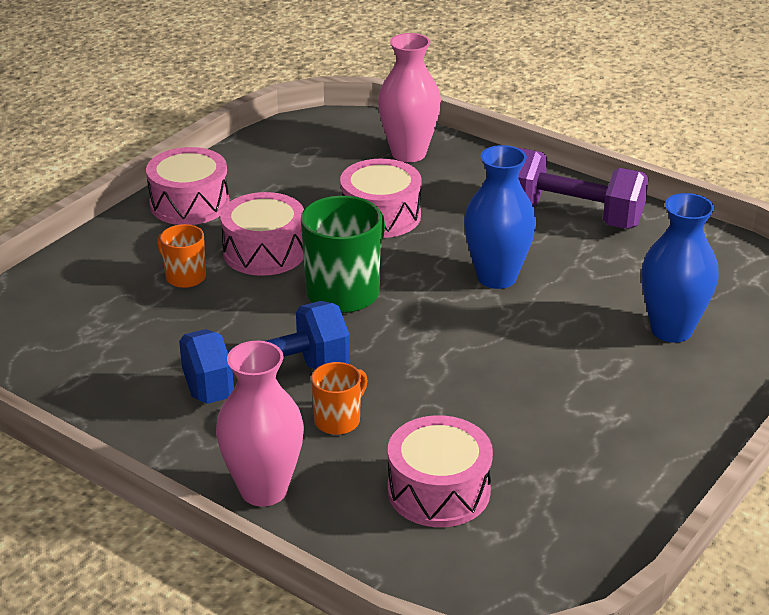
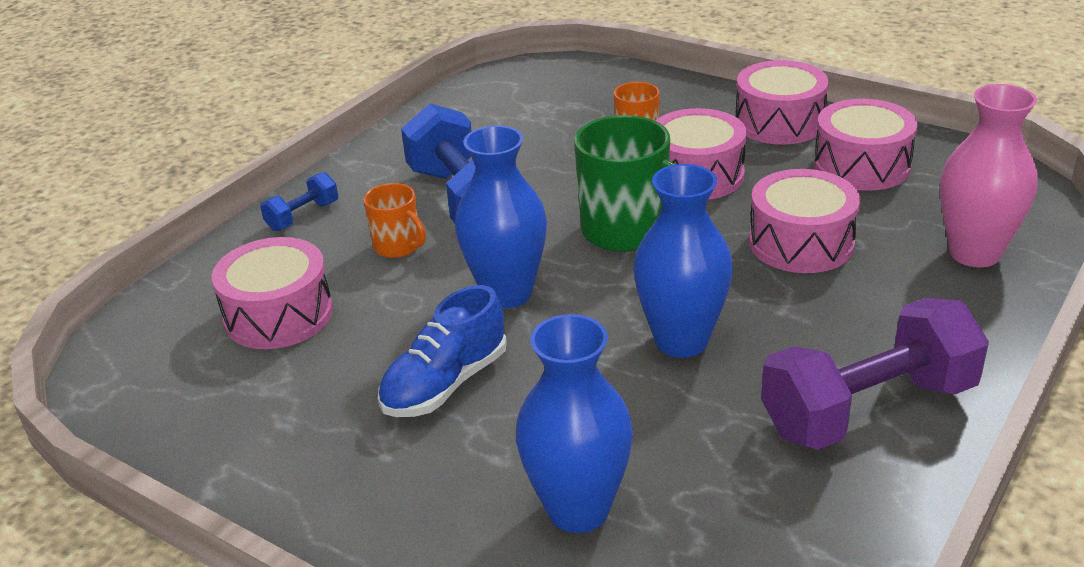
camera: 90 degrees right, 0 degrees up
pink vase [216,341,304,507] -> blue dumbbell [260,172,338,231]
purple dumbbell [518,148,649,229] -> purple dumbbell turned 45 degrees clockwise [761,298,989,450]
none -> blue shoe [378,285,507,417]
none -> blue vase [455,125,547,308]
none -> pink drum [814,99,918,191]

